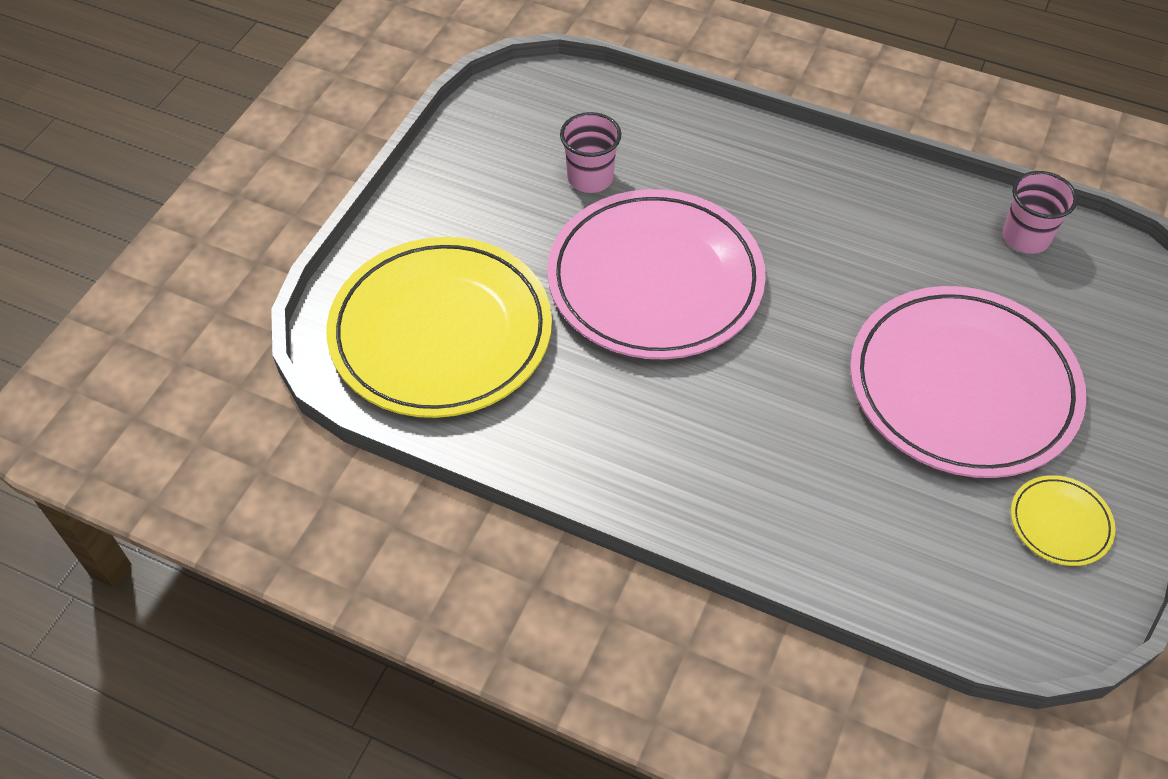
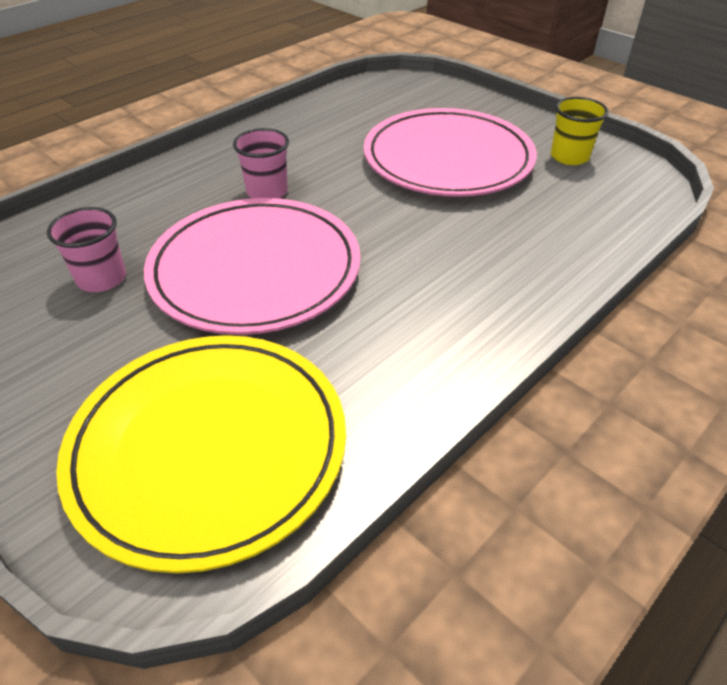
camera: 70 degrees left, 10 degrees down
pink cup [1002,171,1078,254] -> pink cup moved to [233,128,289,198]
yellow plate [1011,475,1116,566] -> yellow cup [551,97,609,165]

